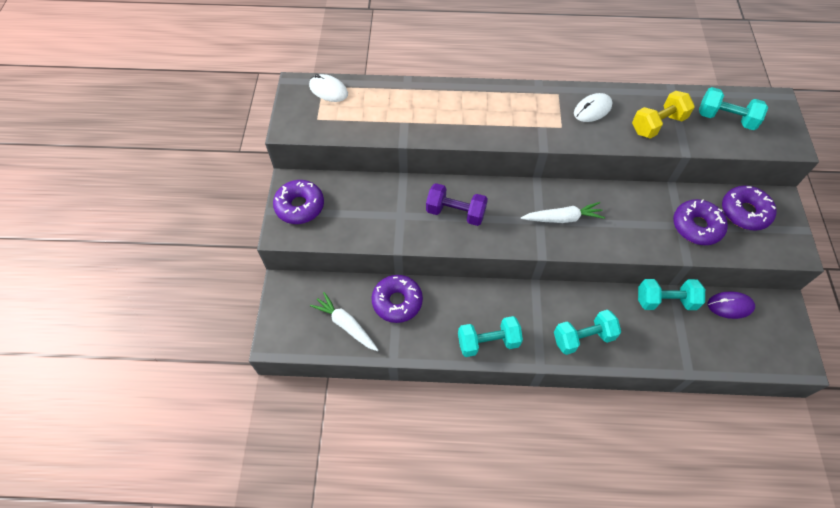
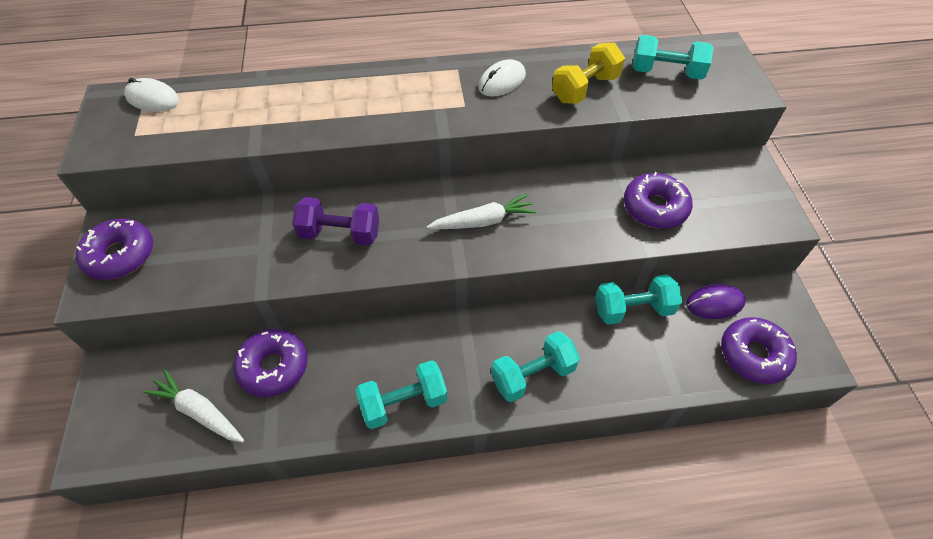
camera: 10 degrees left, 5 degrees down
purple donut [722,185,776,231] -> purple donut moved to [721,317,797,384]

